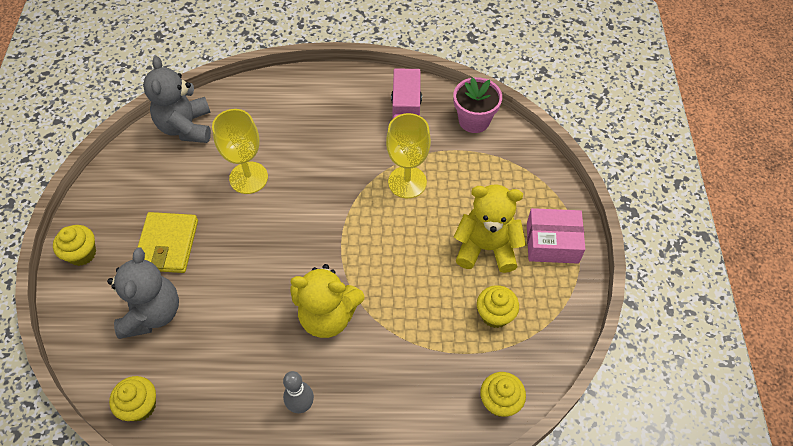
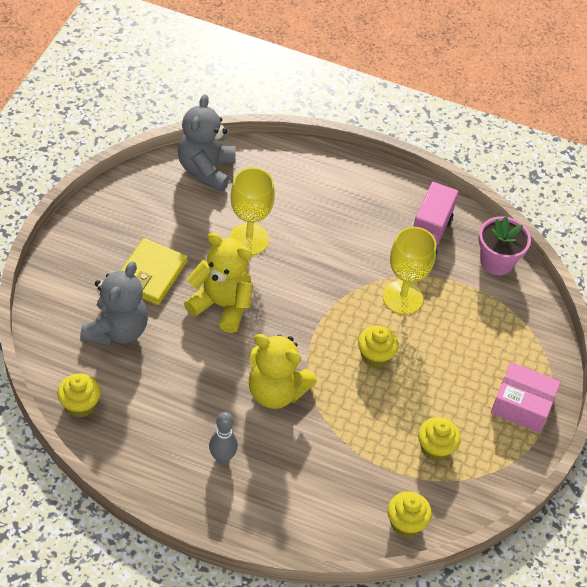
camera: 15 degrees right, 5 degrees down
yellow cupcake [53,225,96,266] -> yellow cupcake moved to [358,326,399,368]
yellow teddy bear [454,185,526,273] -> yellow teddy bear moved to [184,233,253,333]

